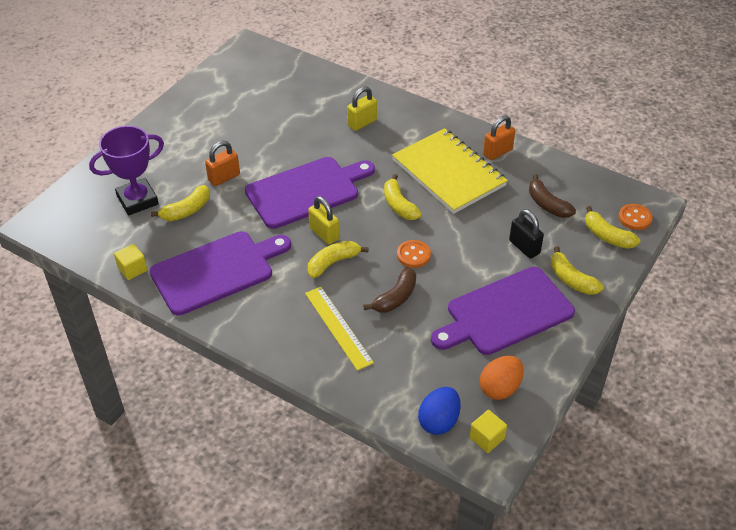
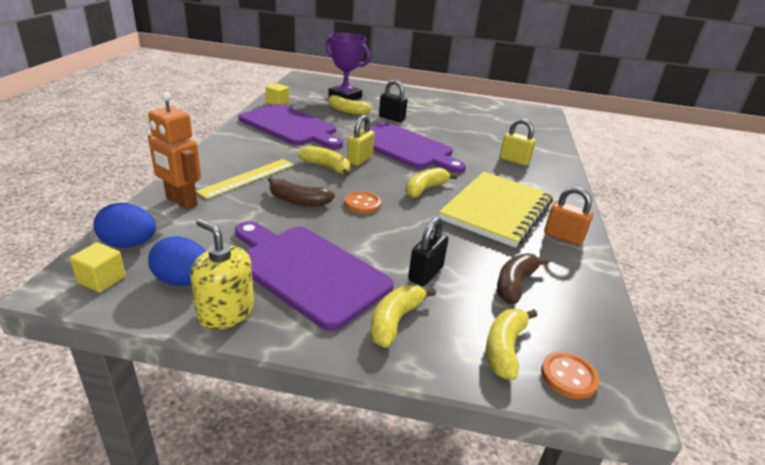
camera: 65 degrees right, 15 degrees down
orange padlock [205,141,240,186] -> black padlock [379,80,408,122]
orange egg [480,356,524,400] -> blue egg [148,236,206,286]
none -> orange robot [148,92,201,210]
none -> yellow soap dispenser [190,219,254,330]

